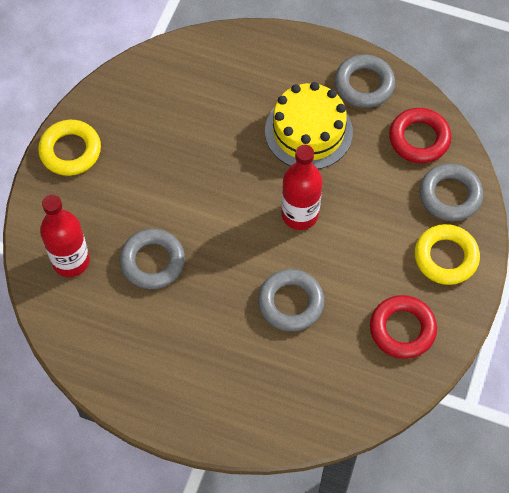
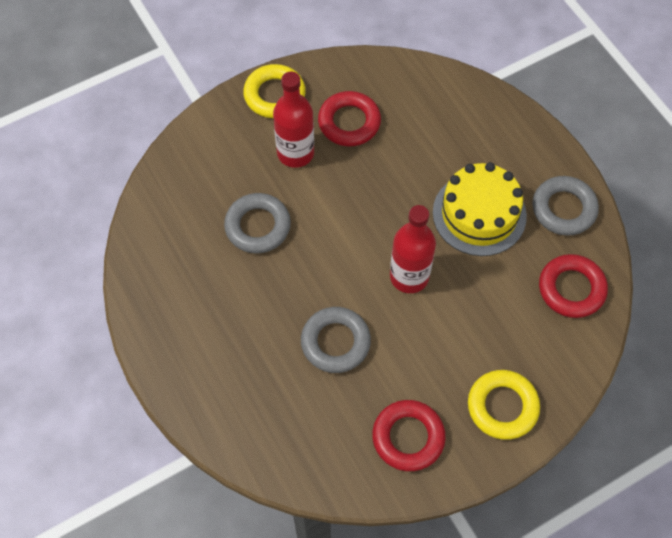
camera: 40 degrees right, 0 degrees up
red bottle [40,194,90,277] -> red bottle moved to [273,72,314,168]
grey ring [419,163,483,221] -> none
none -> red ring [318,91,381,146]

